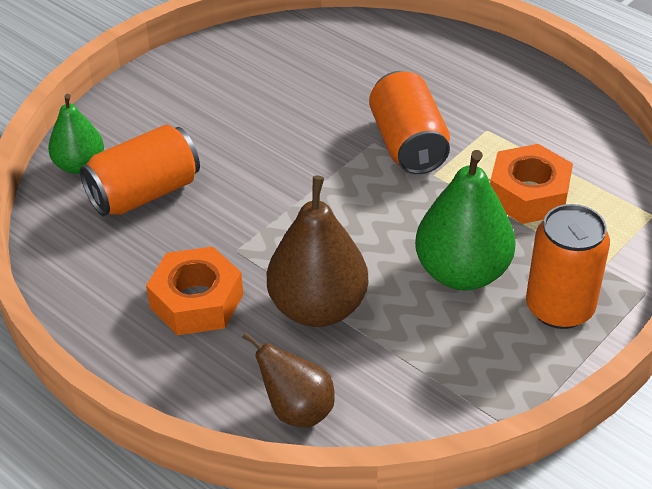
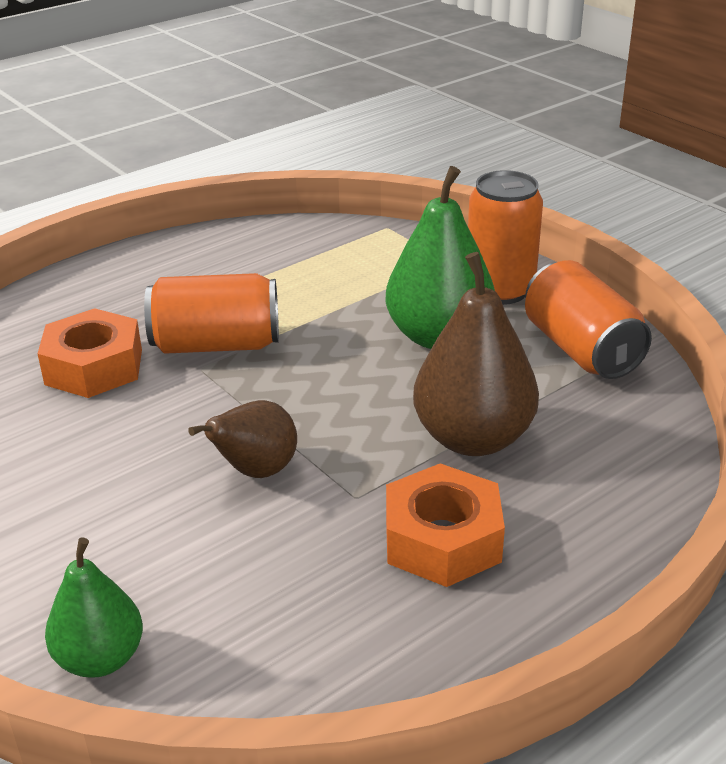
camera: 80 degrees left, 10 degrees down
orange can [80,124,200,216] -> orange can moved to [525,260,652,379]
brown pear [242,333,335,427] -> brown pear moved to [188,400,297,478]
orange nut [490,144,573,224] -> orange nut moved to [37,308,142,398]

